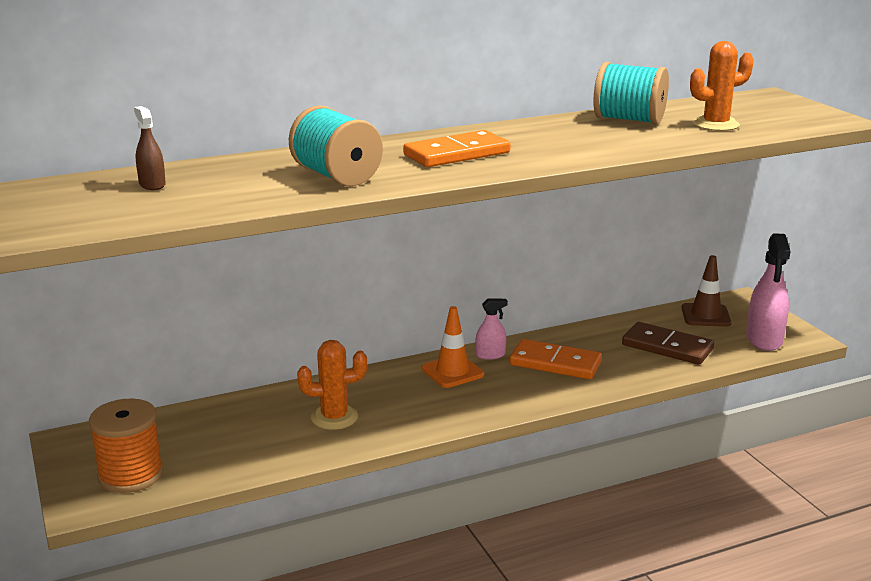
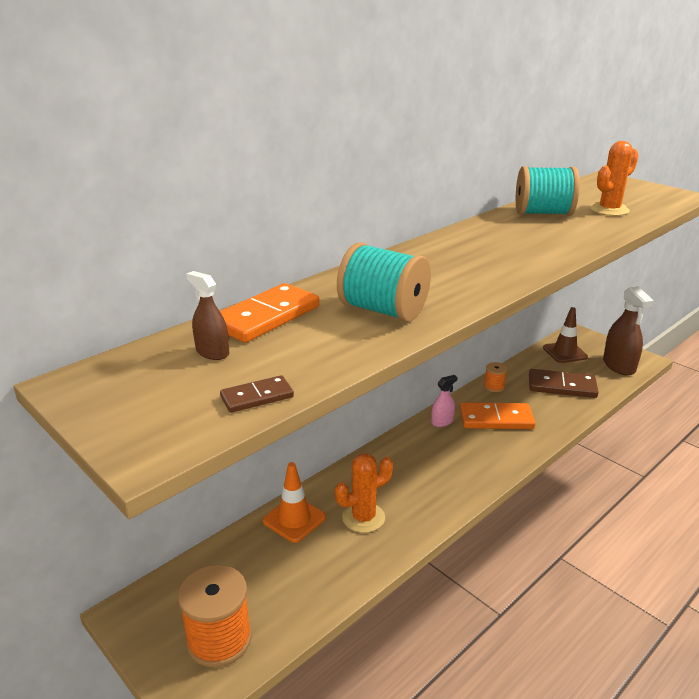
camera: 20 degrees left, 5 degrees up
orange domino [403,130,511,167] -> orange domino moved to [220,283,319,343]
orange traffic cone [422,306,484,388] -> orange traffic cone moved to [263,462,326,543]
pink spray bottle [746,233,791,351] -> brown spray bottle [603,286,654,376]
none -> brown domino [220,375,294,413]
none -> orange spool [484,362,507,392]

